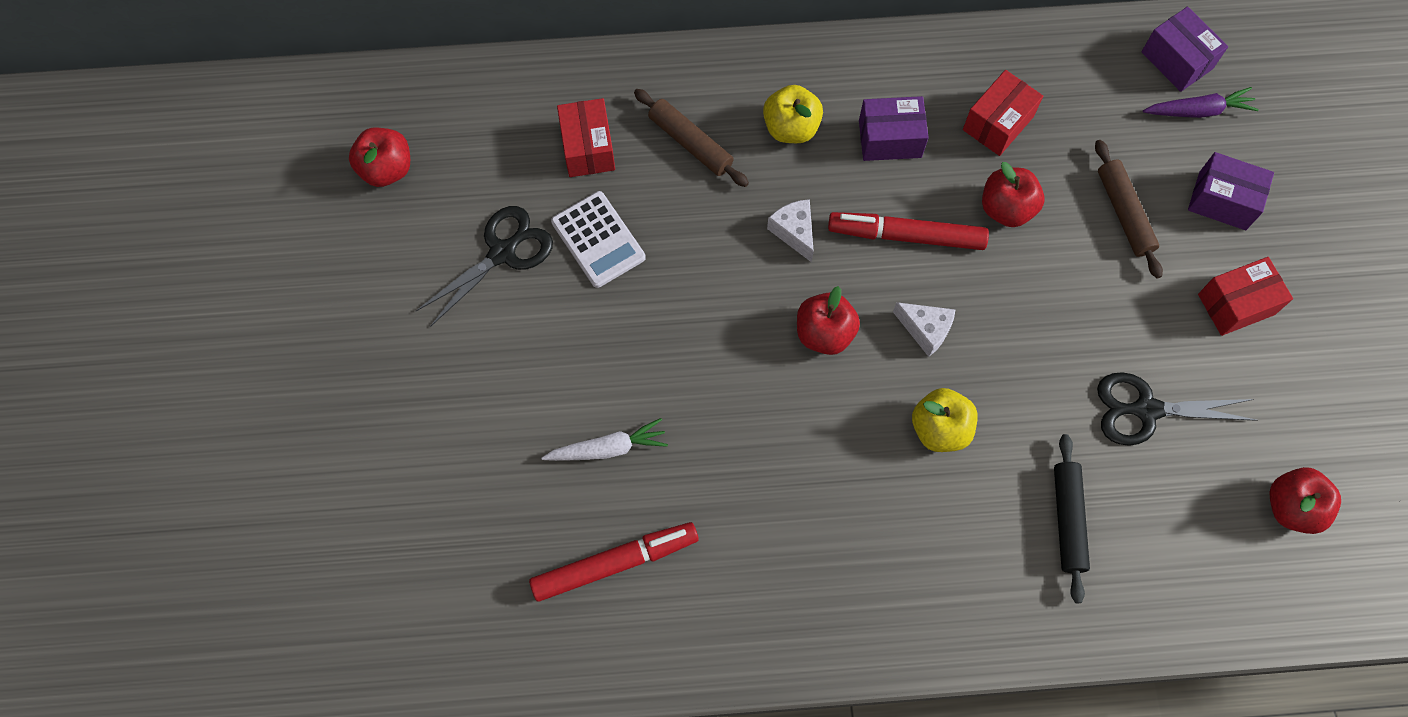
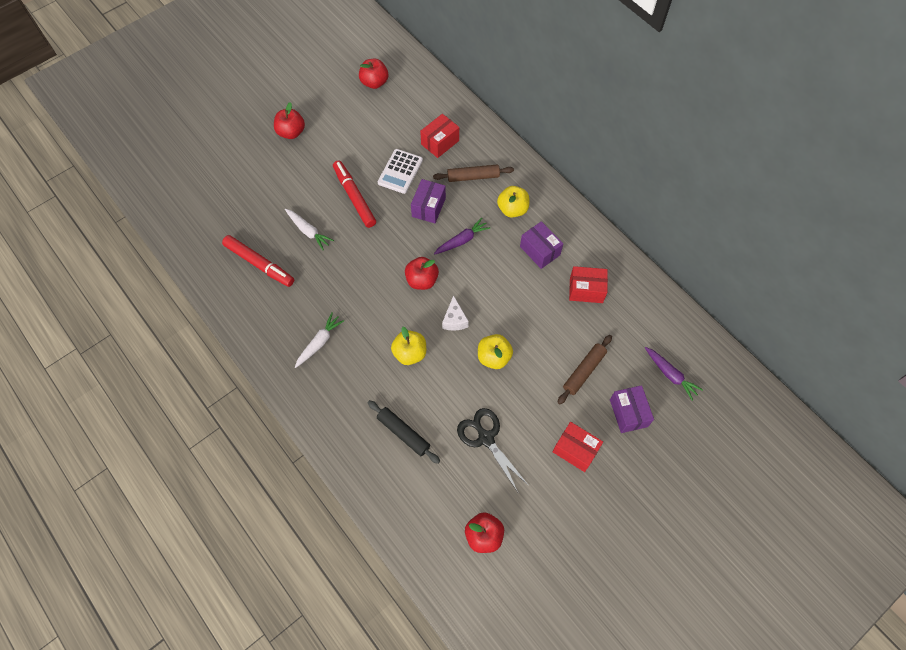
camera: 55 degrees right, 5 degrees down
black scissors [416,206,553,327] -> none
brown rolling pin [634,89,749,187] -> brown rolling pin turned 75 degrees clockwise [433,164,514,182]
white cheese [767,199,814,262] -> purple carrot [434,218,491,255]
red marker [828,212,989,250] -> red marker moved to [333,160,376,228]
red apple [982,162,1044,227] -> red apple moved to [274,102,305,139]
black rolling pin [1054,434,1090,603] -> black rolling pin turned 75 degrees clockwise [368,400,440,464]
purple box [1141,6,1228,92] -> purple box moved to [411,179,446,223]
none -> white carrot [295,312,344,368]
none -> yellow apple [478,334,513,369]

